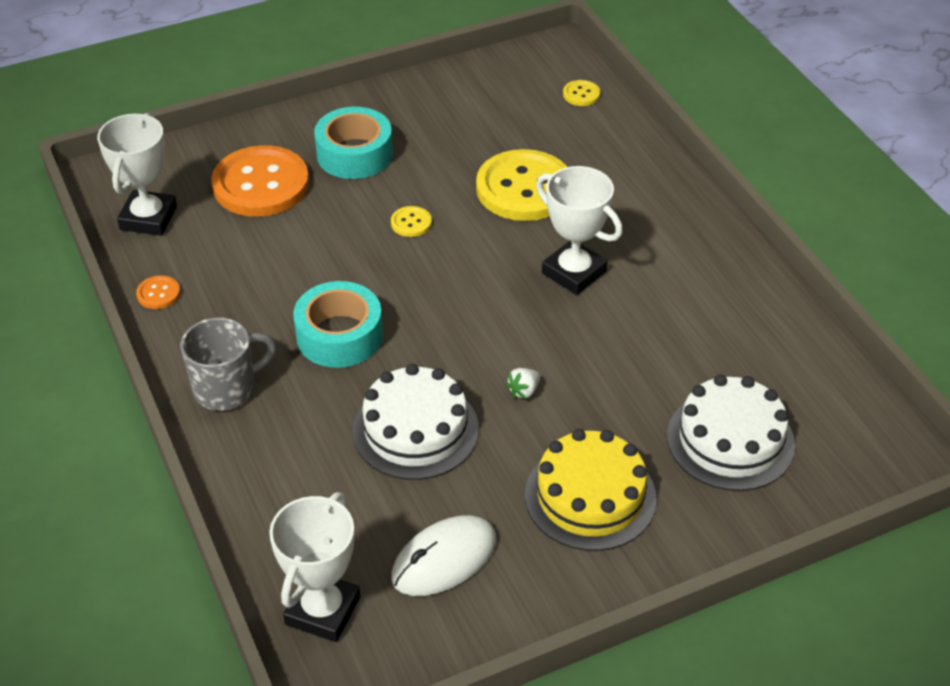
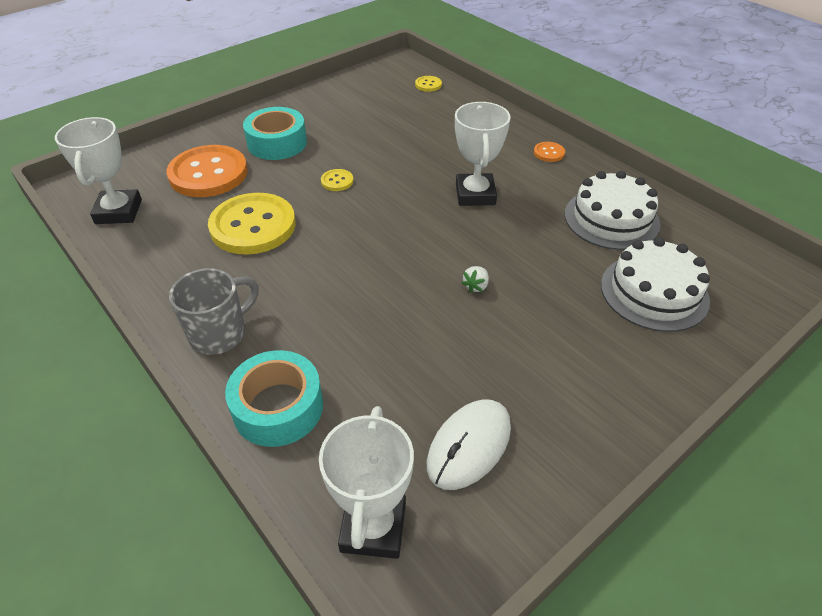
camera: 15 degrees left, 0 degrees up
orange button [136,275,180,309] -> orange button moved to [534,142,565,162]
turquoise tape [293,281,383,368] -> turquoise tape moved to [225,350,323,447]
white cake [352,364,479,480] -> white cake moved to [565,171,660,250]
yellow button [476,149,567,221] -> yellow button moved to [208,193,296,255]
yellow cake [525,429,657,551] -> none
white trophy [536,166,622,295] -> white trophy turned 60 degrees clockwise [455,102,511,206]

